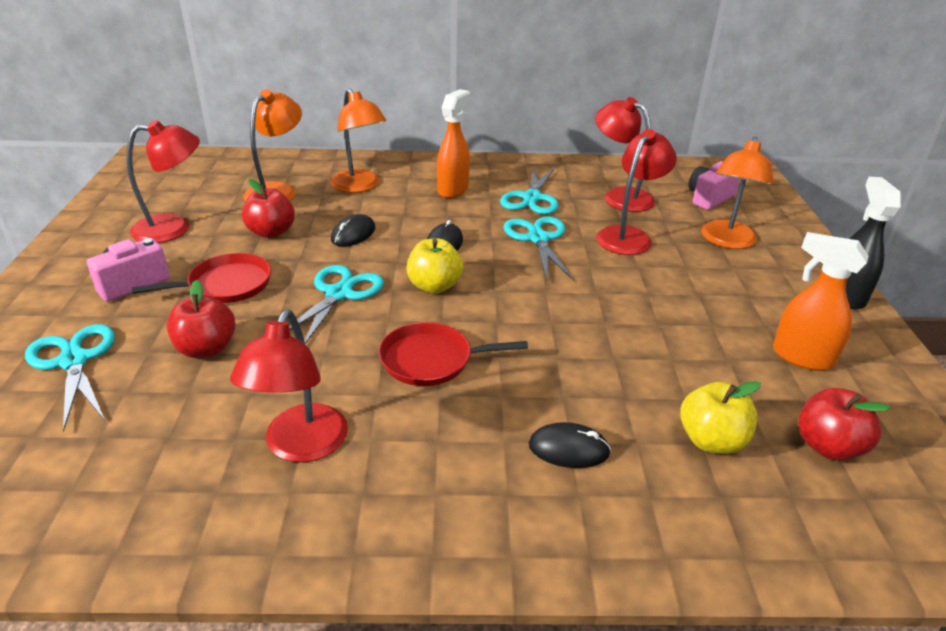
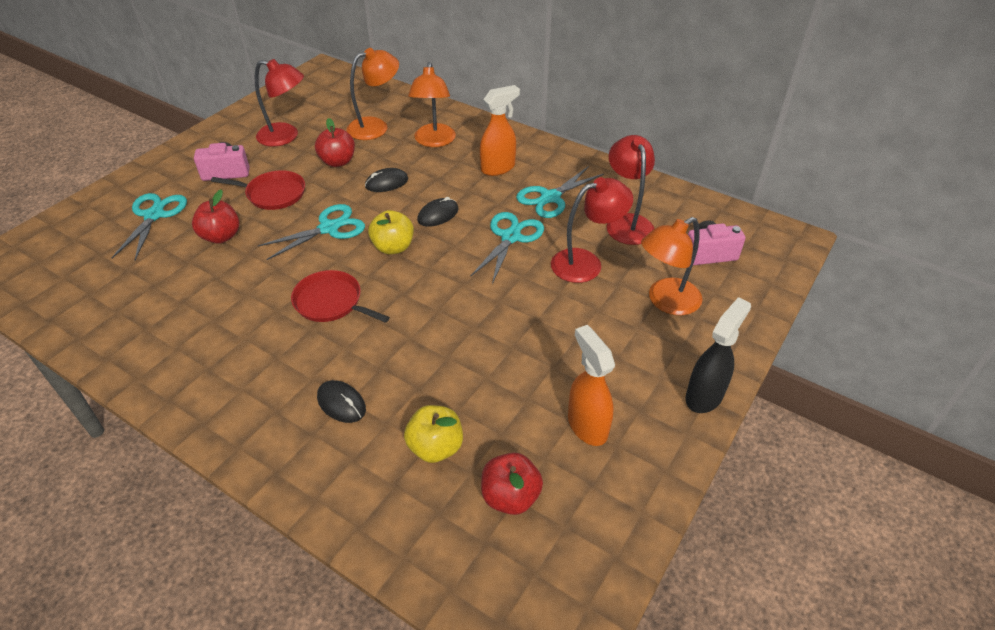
camera: 35 degrees right, 10 degrees up
red lamp [230,309,348,462] -> none

